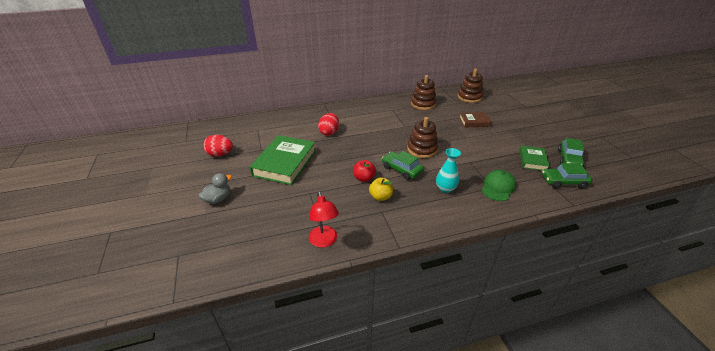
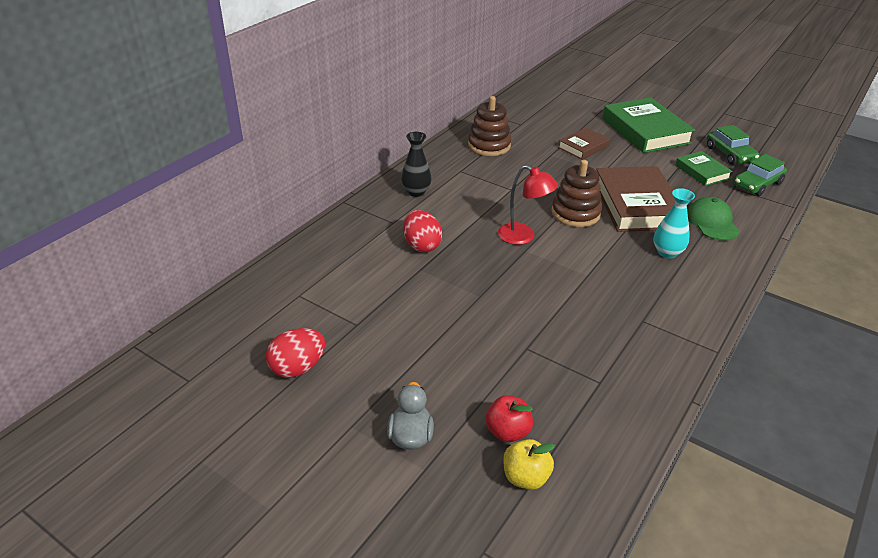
camera: 40 degrees left, 0 degrees up
green book [250,135,316,185] -> green book moved to [603,97,695,153]
red lamp [309,192,339,248] -> red lamp moved to [498,165,558,245]
red apple [353,160,376,182] -> red apple moved to [485,395,533,442]
yellow apple [369,178,393,201] -> yellow apple moved to [503,439,555,490]
green car [382,151,424,180] -> none
brown stacking toy [458,69,483,103] -> none
none -> black vase [401,132,432,197]
none -> brown book [596,166,675,232]

